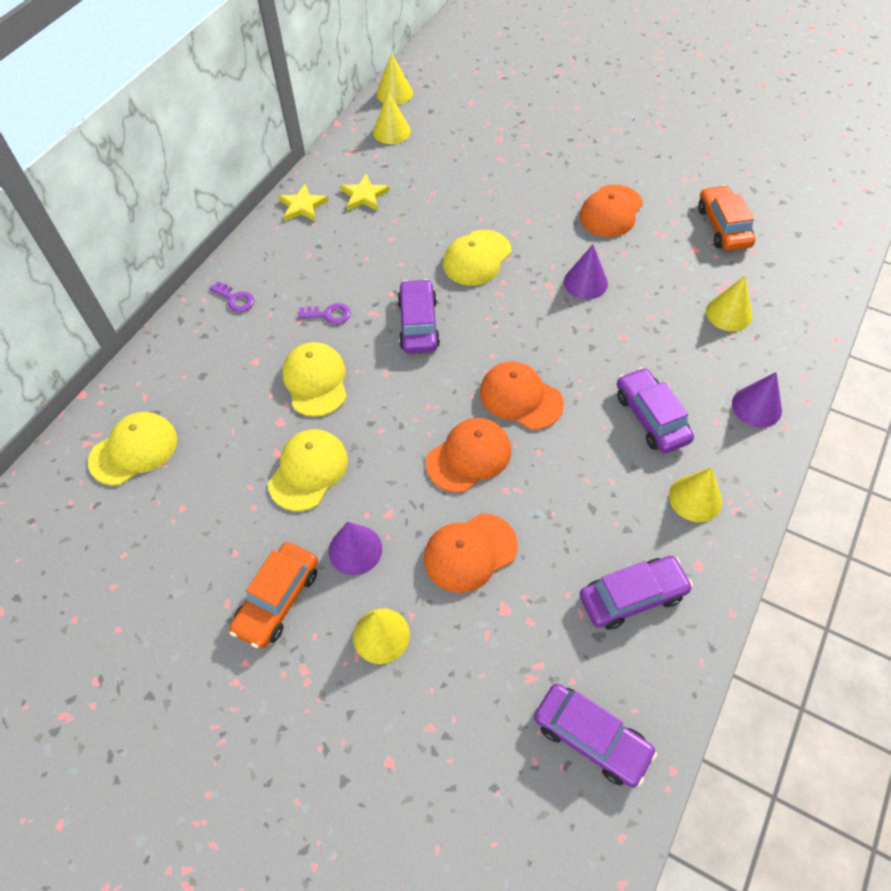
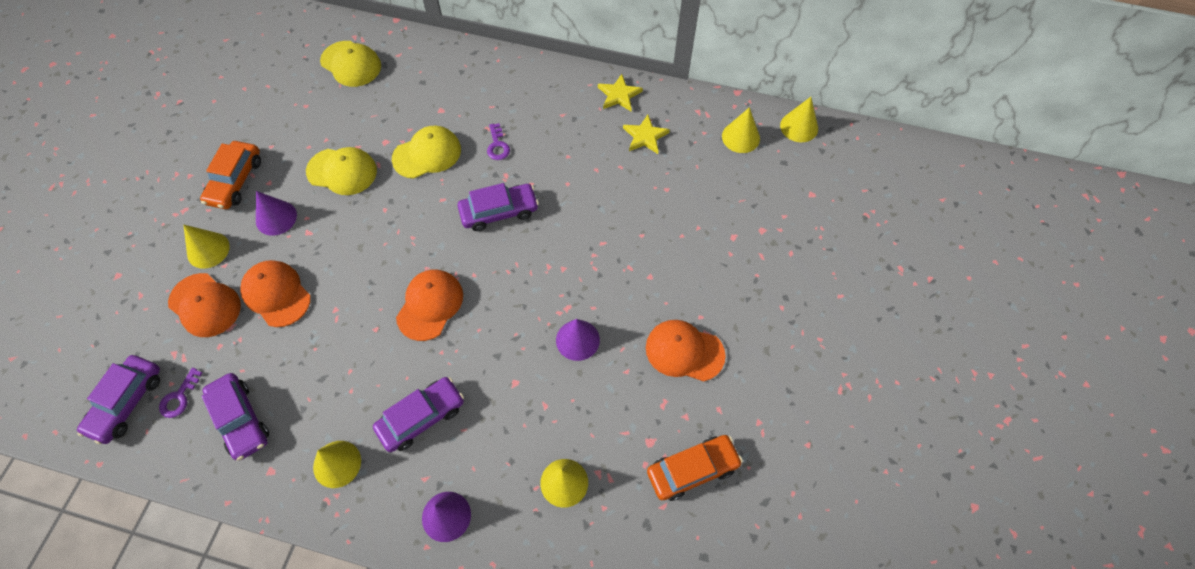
camera: 75 degrees right, 5 degrees up
purple key [209,281,254,312] -> purple key moved to [159,368,202,418]
orange car [229,542,318,648] -> orange car turned 90 degrees counterclockwise [200,141,261,209]
orange cap [426,418,511,493] -> orange cap moved to [168,273,241,337]
yellow cap [443,230,511,286] -> none

